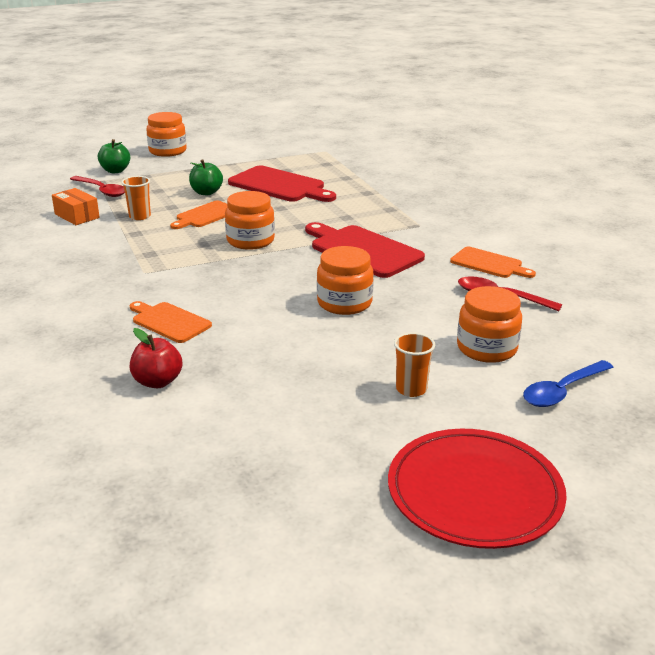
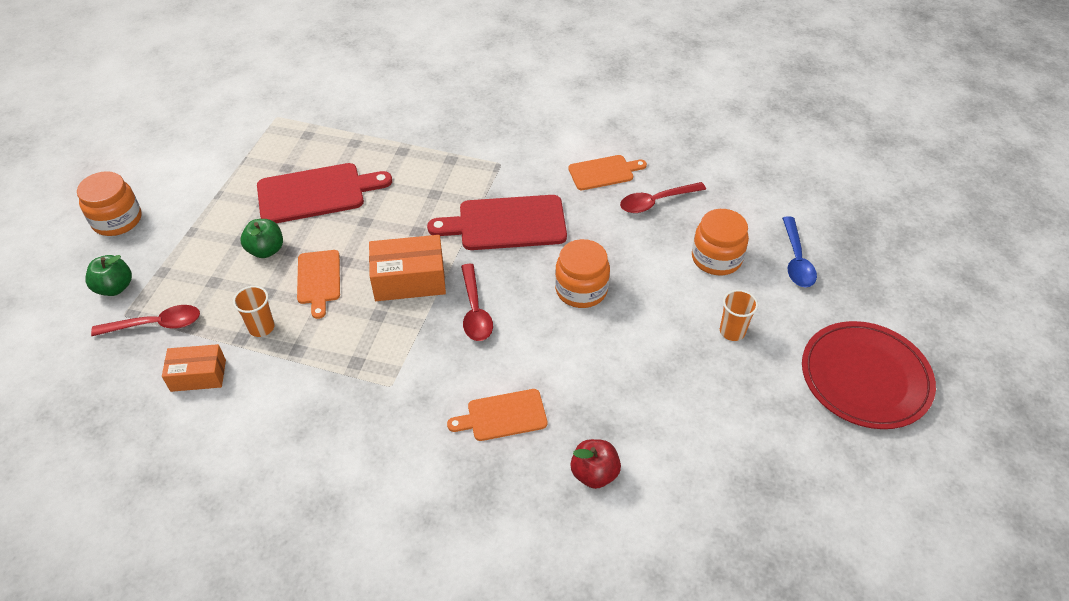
camera: 50 degrees left, 20 degrees up
orange jar [225,191,275,250] -> orange box [369,235,446,301]
none -> red spoon [461,264,493,341]

